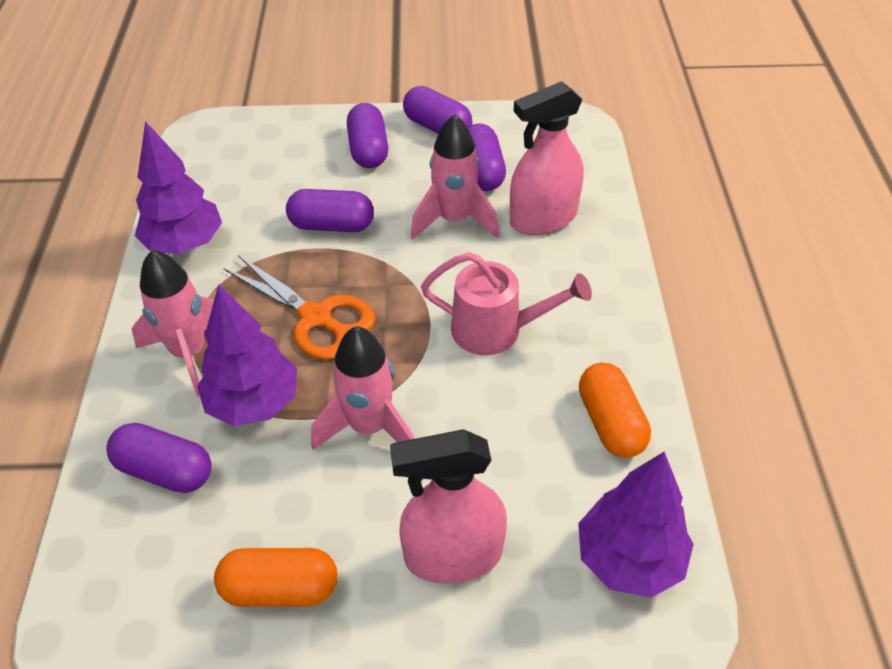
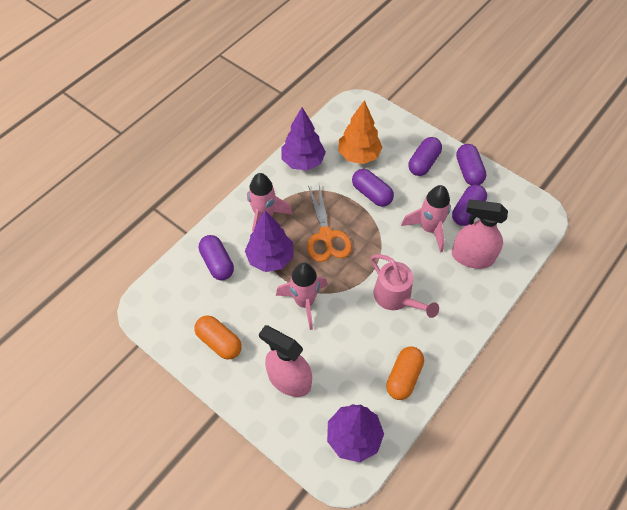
camera: 40 degrees right, 10 degrees up
none -> orange tree [338,100,383,164]

